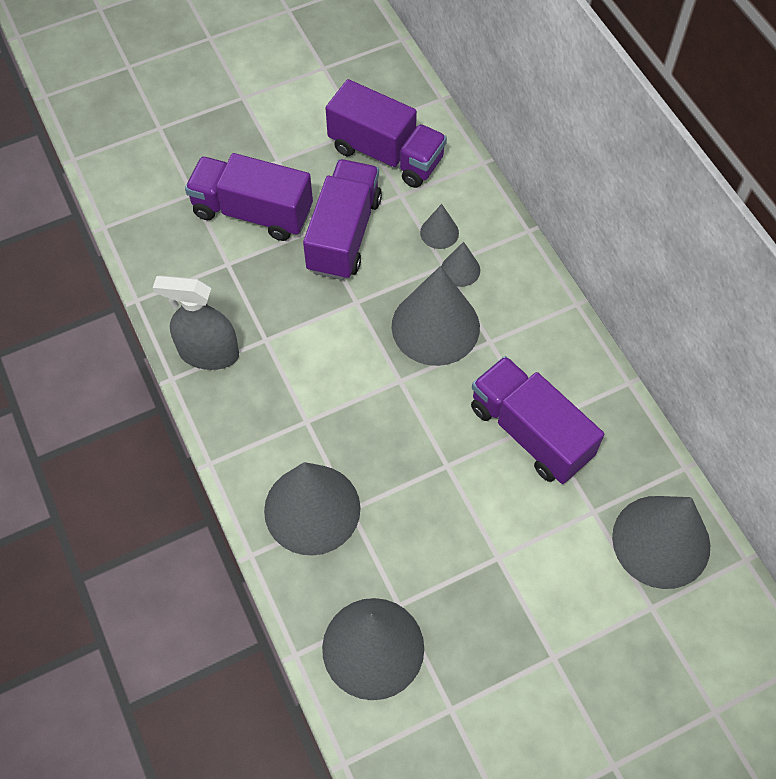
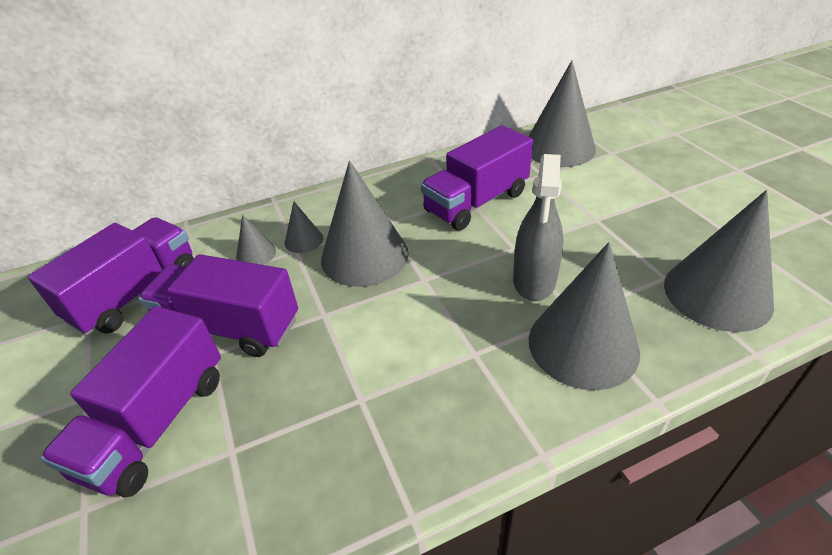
camera: 85 degrees left, 20 degrees down
grey spray bottle [153,276,239,370] -> grey spray bottle moved to [513,154,564,301]

